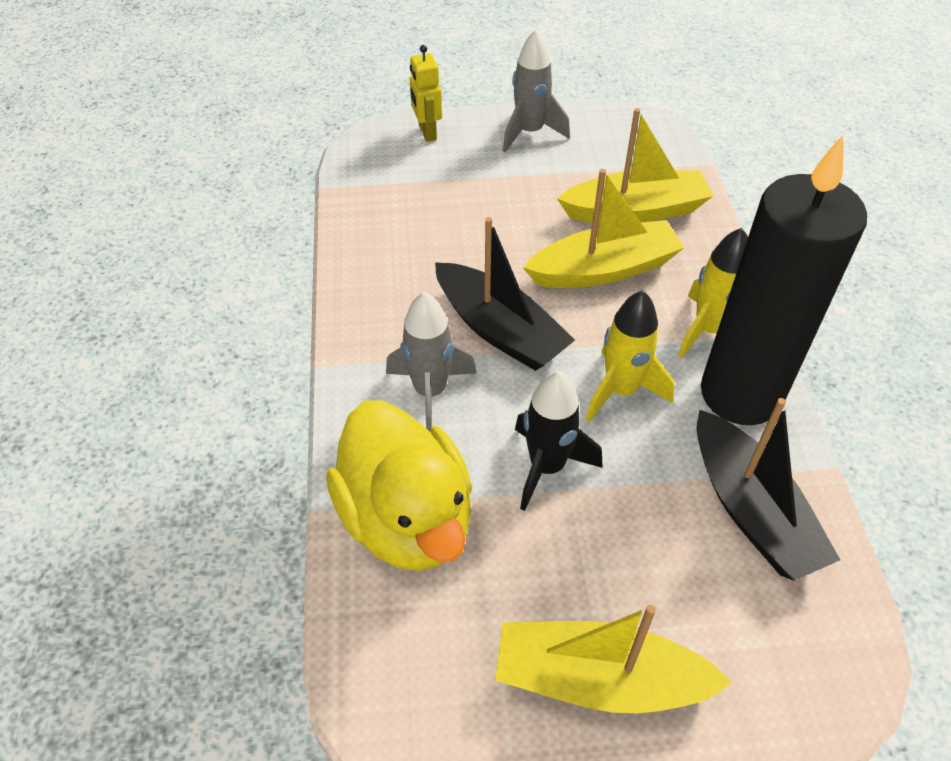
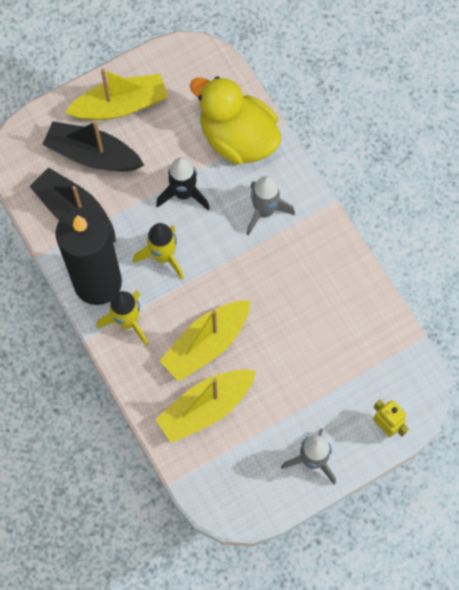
camera: 155 degrees right, 20 degrees up
black boat [435,217,575,371] -> black boat moved to [42,121,145,172]

